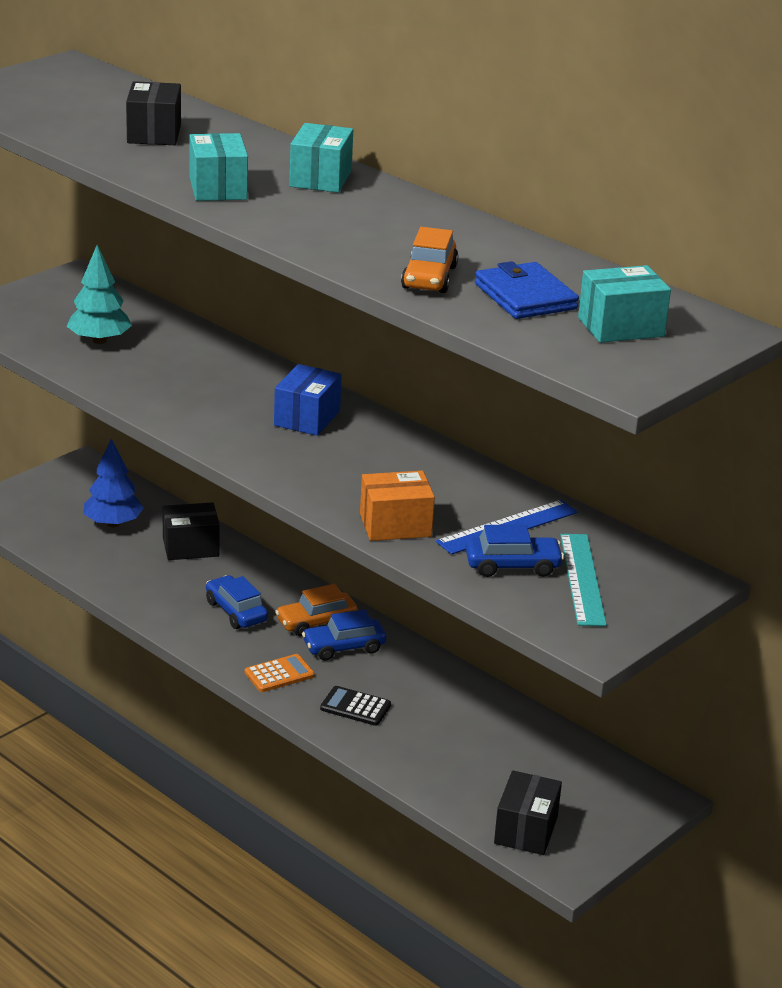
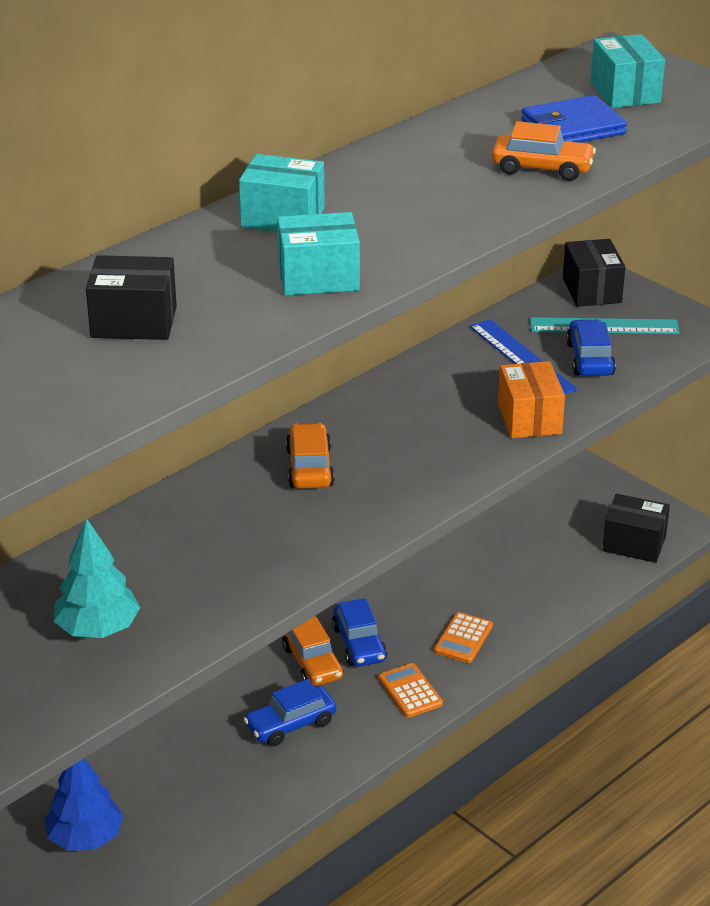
camera: 85 degrees left, 5 degrees up
black box [162,502,220,560] -> black box moved to [563,239,625,307]
blue box [274,364,342,436] -> orange car [286,423,334,489]
black calculator [320,686,391,726] -> orange calculator [434,612,493,663]

